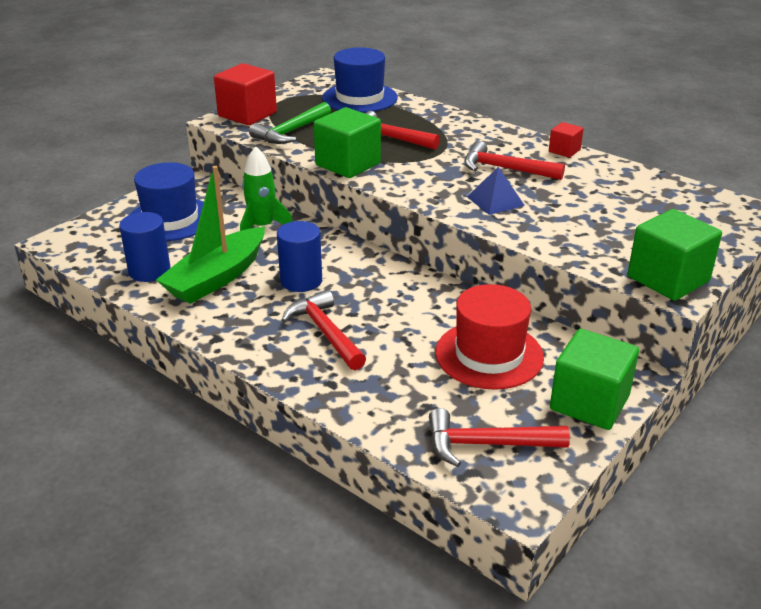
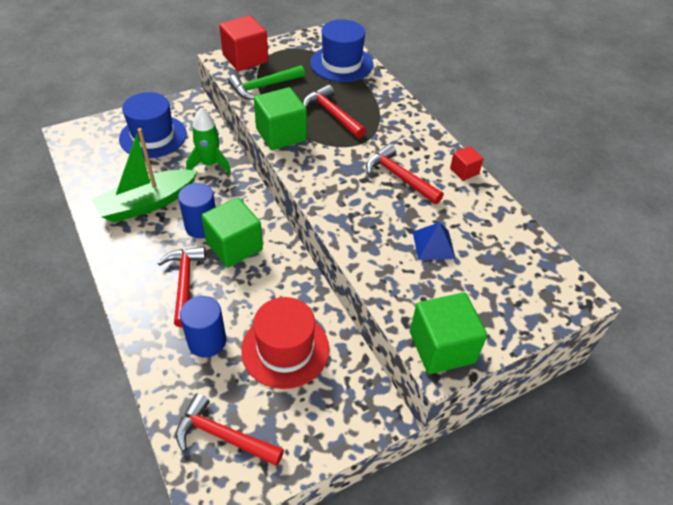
camera: 20 degrees right, 15 degrees up
blue cylinder [119,212,170,282] -> blue cylinder moved to [180,296,226,358]
blue pyramid [467,167,525,215] -> blue pyramid moved to [413,222,456,260]
green cube [550,329,639,430] -> green cube moved to [201,197,263,268]

